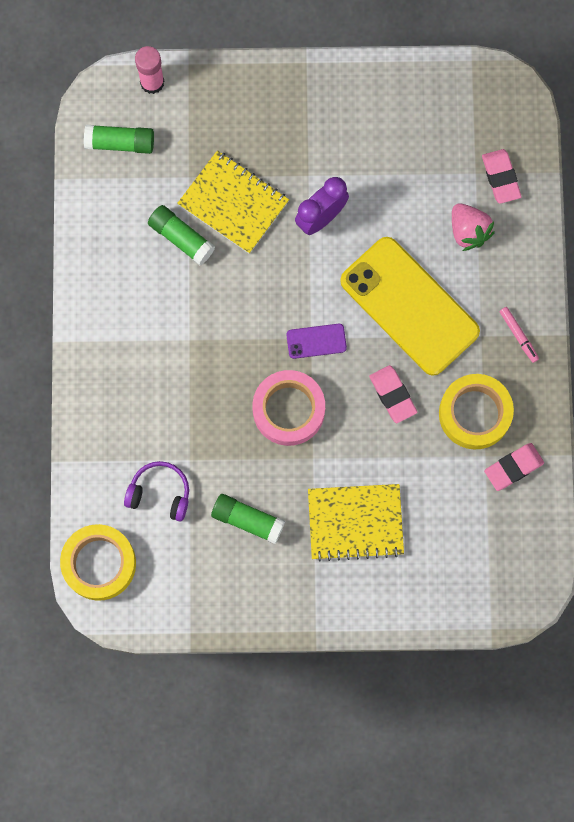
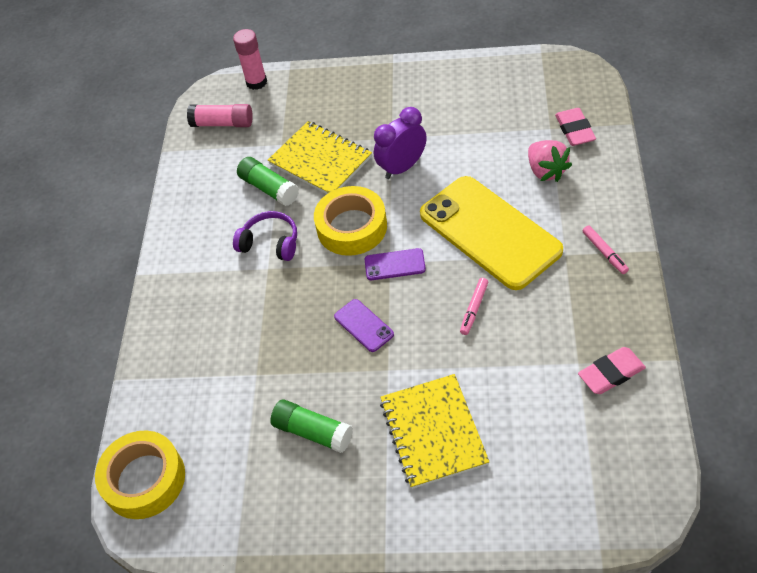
camera: 10 degrees right, 25 degrees down
green glue stick [84,125,154,154] -> pink glue stick [187,104,253,127]
purple headphones [124,461,189,522] -> purple headphones moved to [233,211,297,261]
pink tape [252,370,325,446] -> purple phone [334,299,394,352]
yellow notebook [308,484,404,561] -> yellow notebook turned 75 degrees clockwise [380,374,489,489]
pink eraser [369,365,417,423] -> pink marker [460,278,488,335]
yellow tape [439,374,514,449] -> yellow tape moved to [314,186,387,256]

